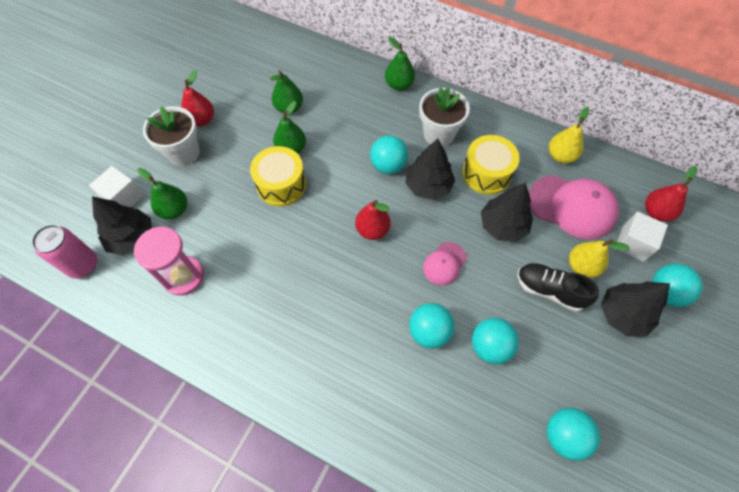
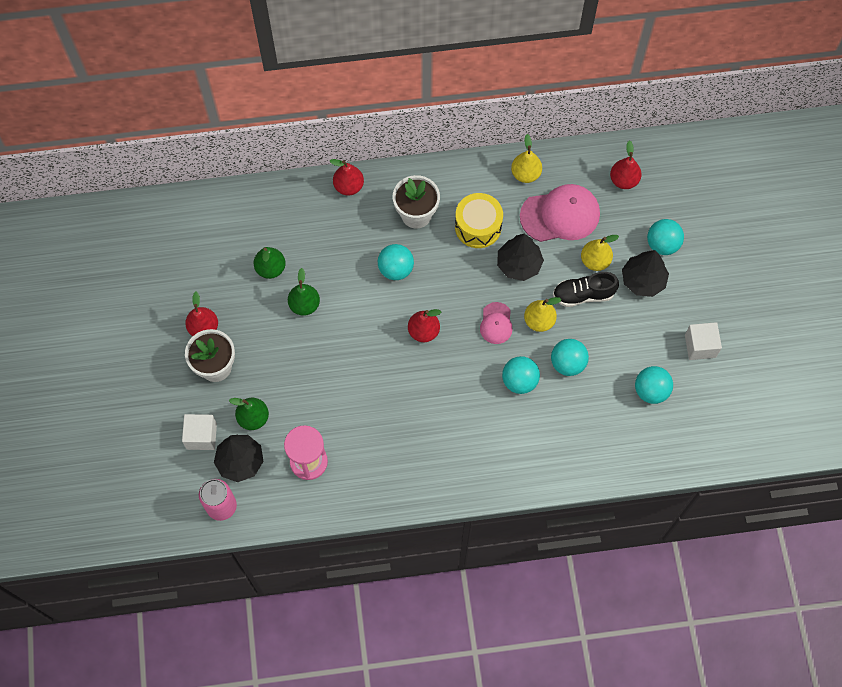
camera: 35 degrees left, 5 degrees up
yellow drum [250,146,306,206] -> none
green pear [385,37,415,91] -> red pear [330,159,364,196]
black tree [405,139,455,200] -> none
white cube [617,212,668,262] -> white cube moved to [685,322,722,360]
none -> yellow pear [524,297,561,332]

